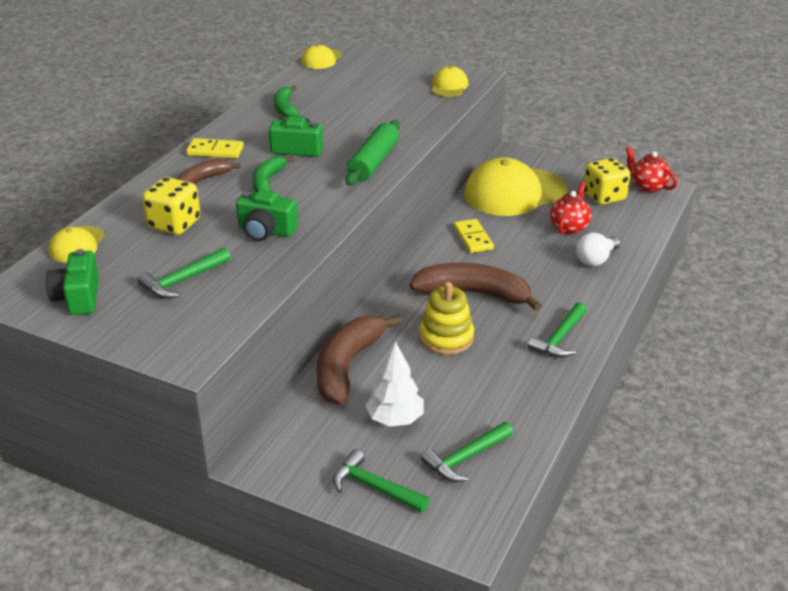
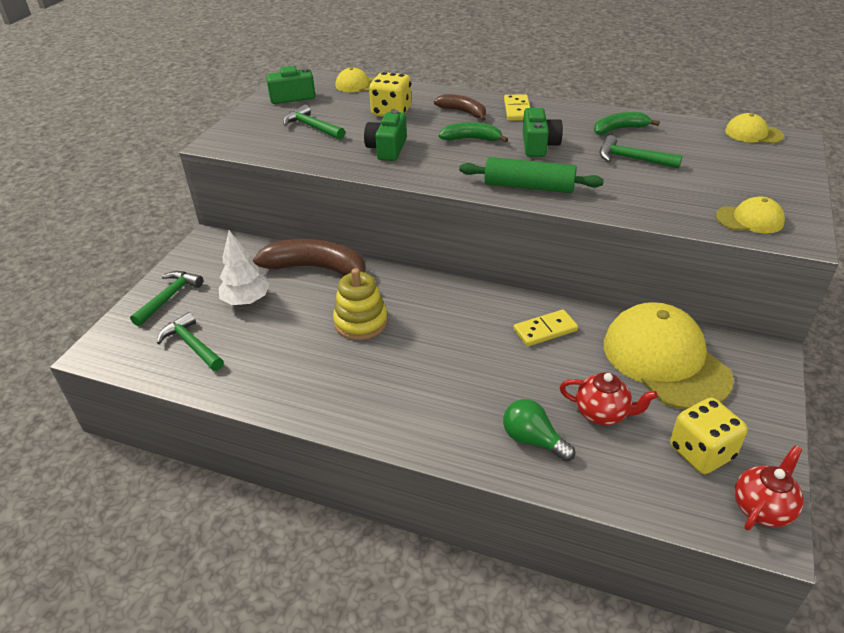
camera: 85 degrees right, 5 degrees up
brown banana [410,263,542,311] -> none
green hammer [528,302,587,358] -> green hammer moved to [600,135,682,169]
white light bulb [576,232,620,266] -> green light bulb [503,399,575,461]

